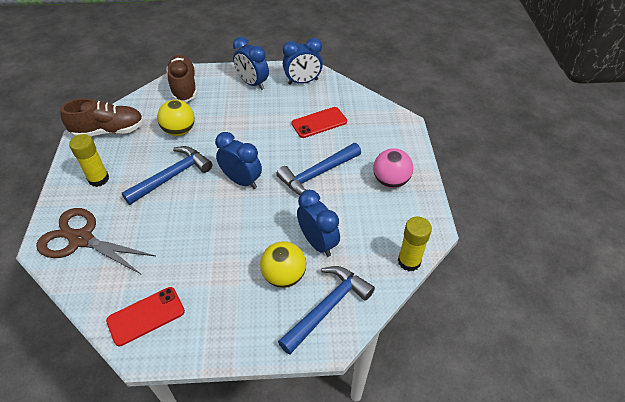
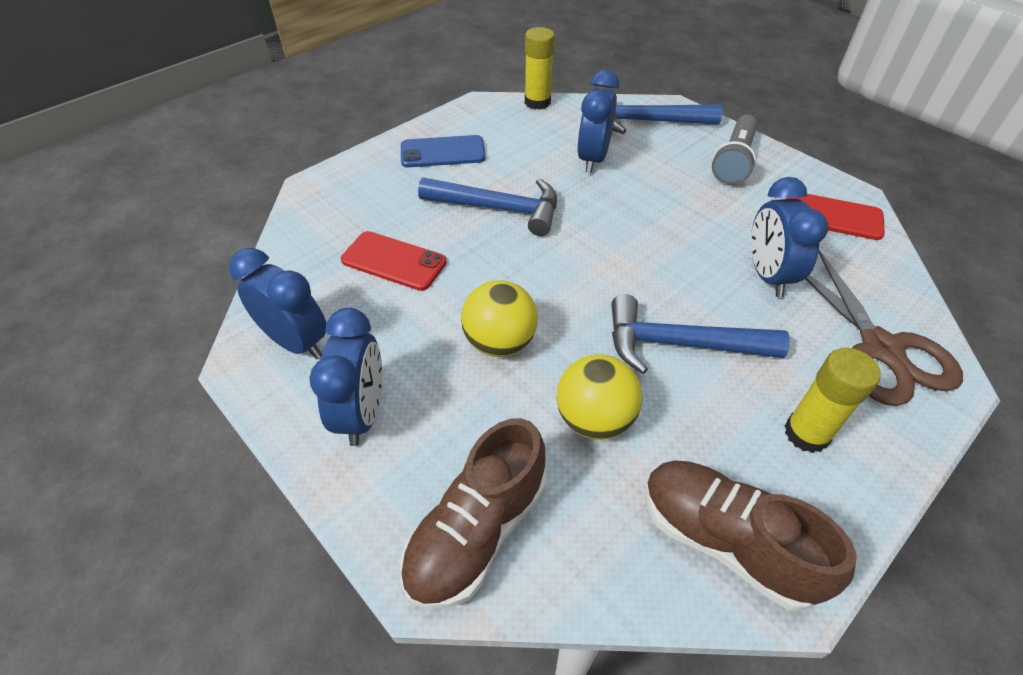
camera: 130 degrees left, 0 degrees up
blue clock [215,132,262,189] -> blue clock moved to [751,177,828,297]
yellow ball [260,241,306,288] -> yellow ball moved to [461,280,538,357]
pink ball [373,148,413,188] -> blue phone [401,135,486,168]
none -> grey flashlight [712,115,757,185]

